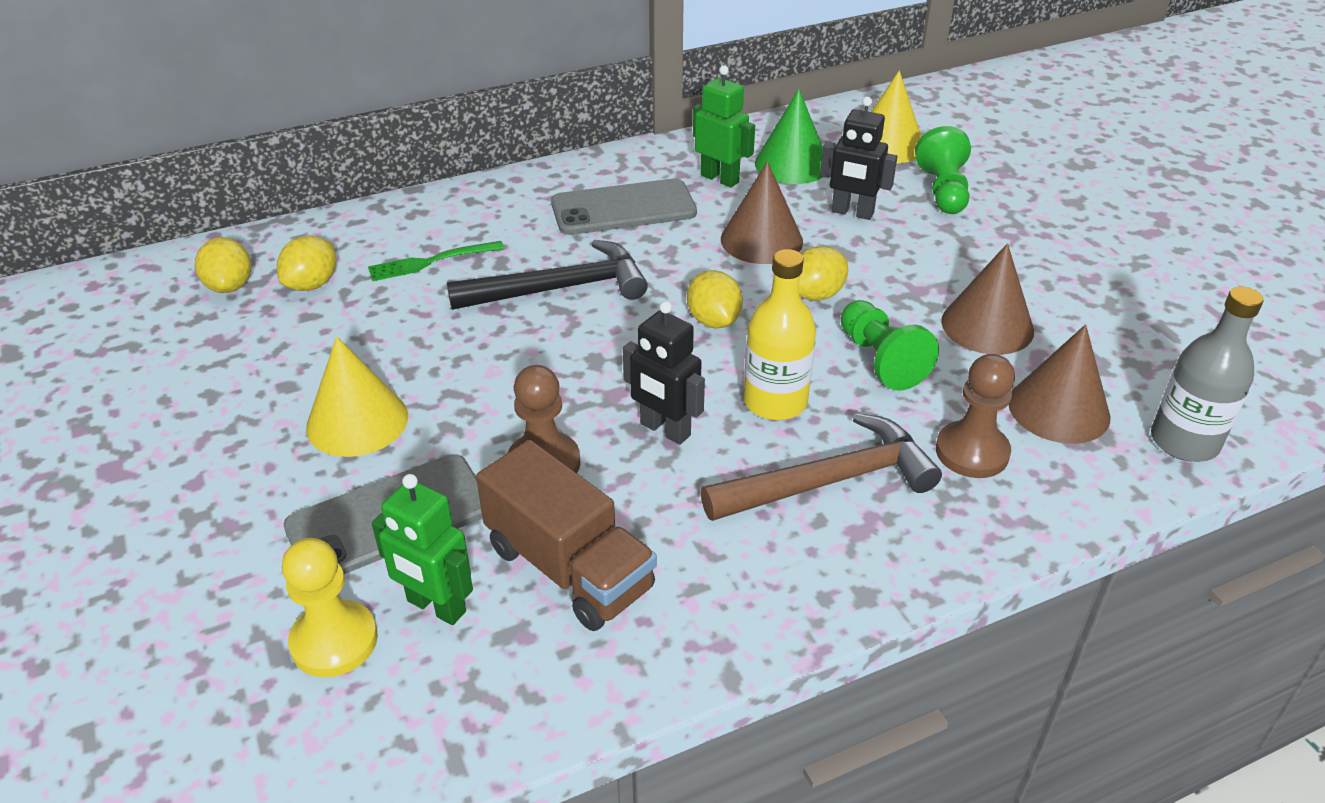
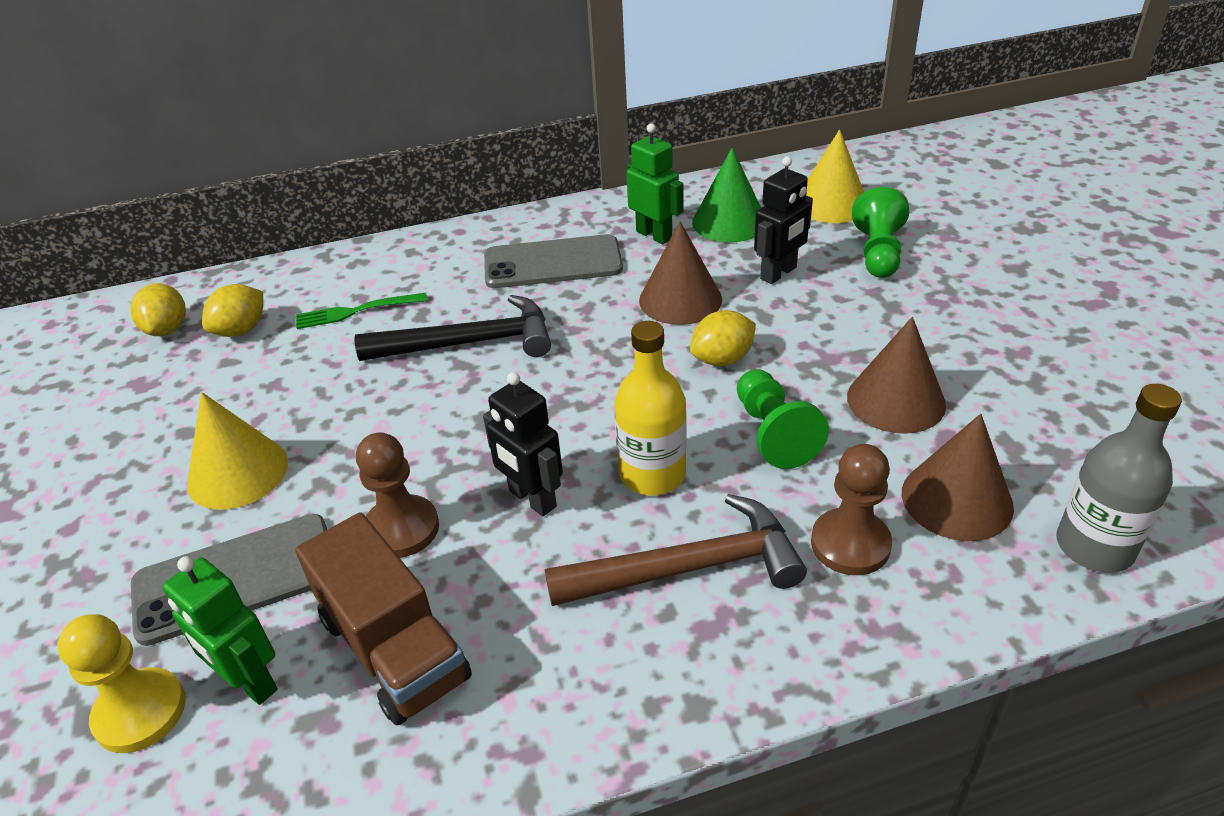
camera: 10 degrees right, 0 degrees up
yellow lemon [687,270,743,328] -> none
black robot [820,96,897,220] -> black robot turned 75 degrees counterclockwise [754,156,813,284]

